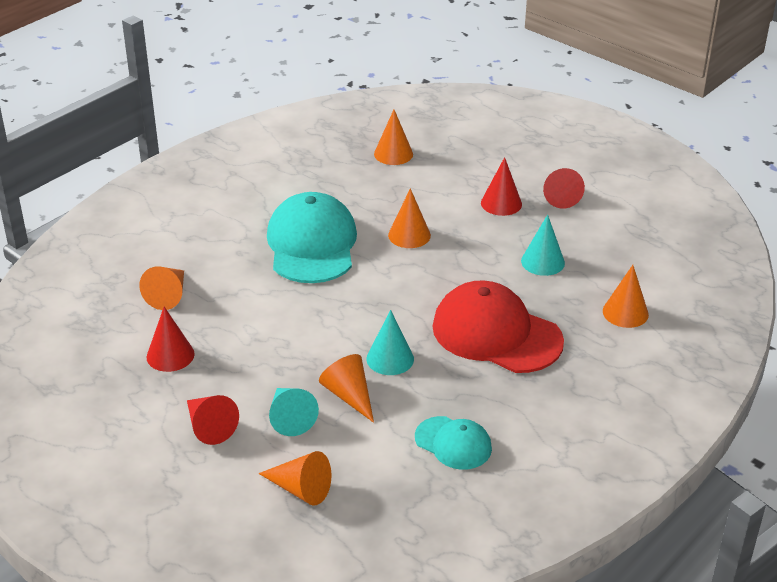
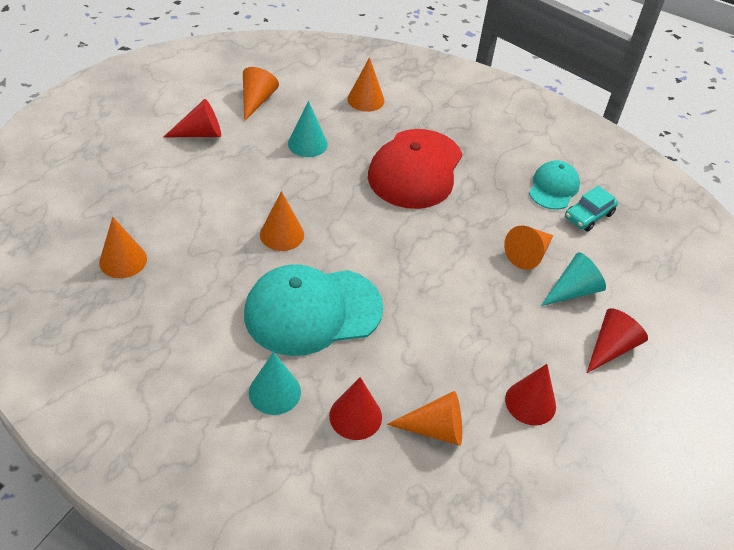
camera: 105 degrees left, 10 degrees up
orange cone [258,451,331,506] -> orange cone moved to [243,67,279,122]
turquoise cone [366,310,414,375] -> turquoise cone moved to [249,352,301,415]
red cone [481,157,522,216] -> red cone moved to [329,377,382,440]
none -> turquoise car [565,186,618,232]

